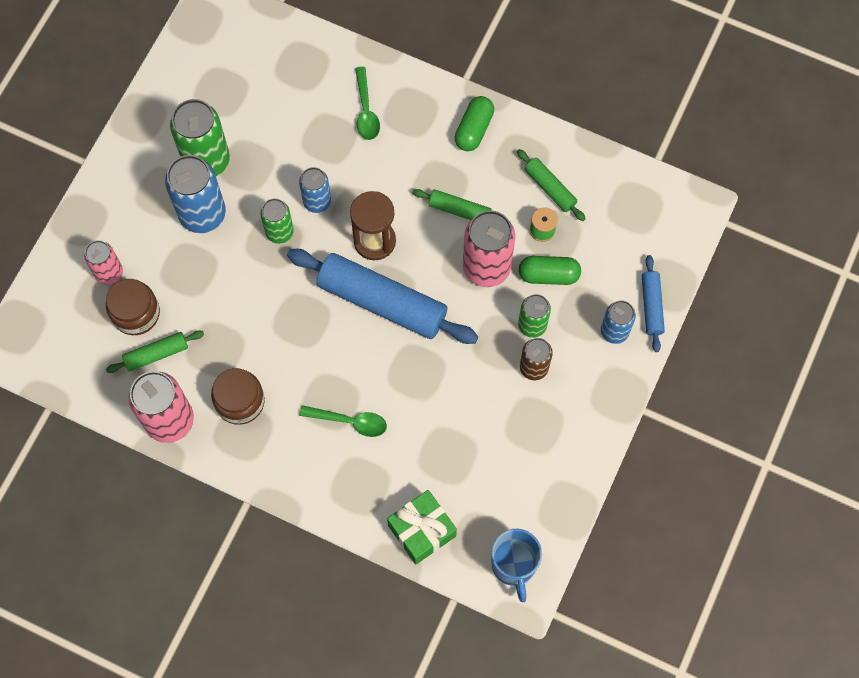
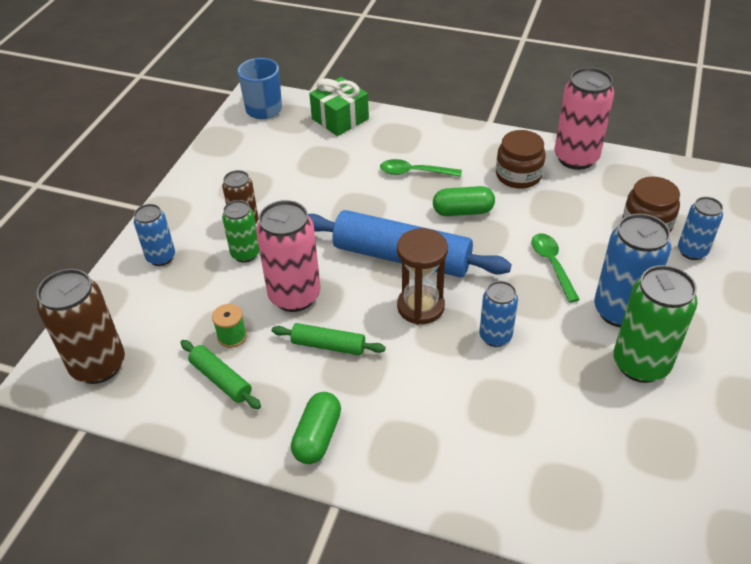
camera: 175 degrees right, 25 degrees down
pink can [84,240,123,285] -> blue can [678,197,723,260]
green rolling pin [106,330,204,373] -> none
green can [260,198,294,244] -> none
green spoon [355,67,380,140] -> green spoon moved to [531,233,580,303]
green capsule [519,256,581,285] -> green capsule moved to [433,186,495,216]
blue rolling pin [642,255,665,352] -> none
none -> brown can [37,269,125,384]

